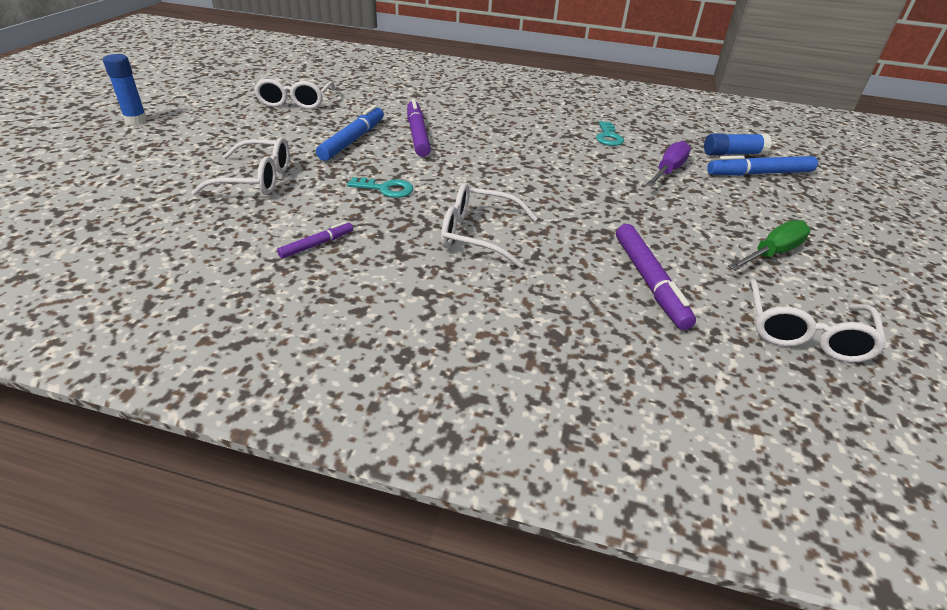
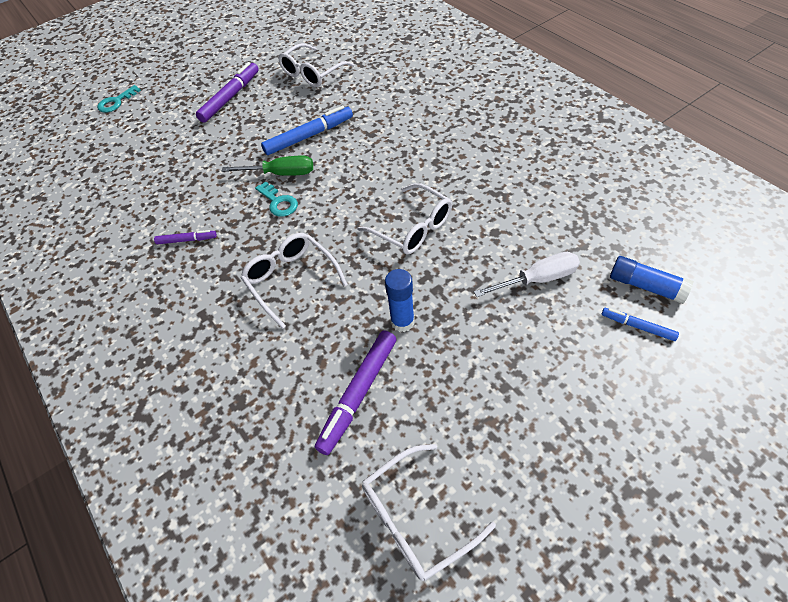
camera: 45 degrees right, 15 degrees up
blue glue stick [103,54,147,125] -> blue glue stick moved to [385,269,415,332]
white glasses [191,137,290,195] -> white glasses moved to [357,183,452,254]
purple marker [407,99,431,157] -> purple marker moved to [196,62,259,123]
turquoise key [596,121,624,146] -> turquoise key moved to [97,85,141,113]
purple screwdriver [646,141,691,187] -> white screwdriver [474,252,580,297]
blue marker [707,155,818,176] -> blue marker [602,308,679,341], size x0.55
green screwdriver [728,220,811,271] -> green screwdriver moved to [222,156,313,176]

